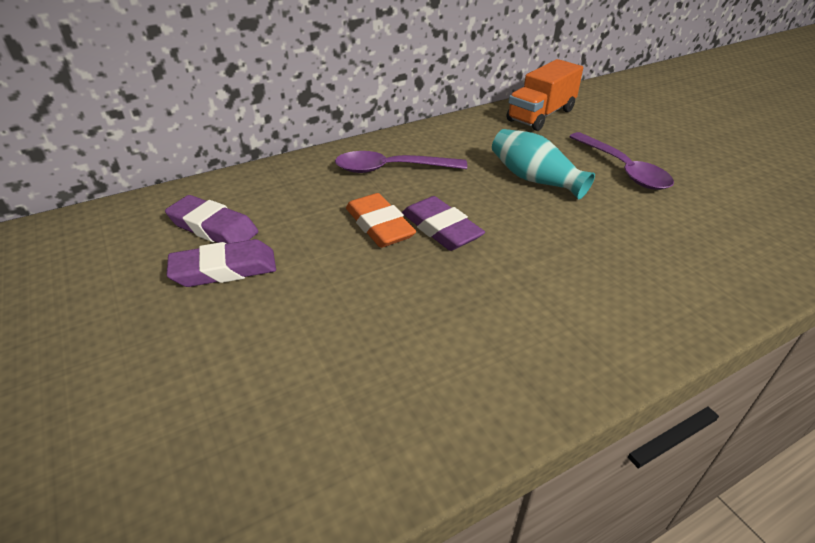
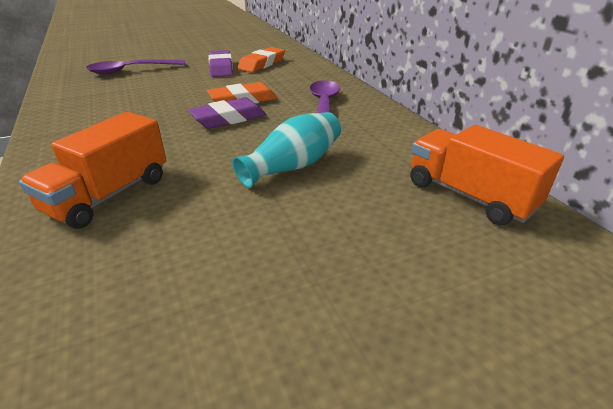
camera: 95 degrees right, 5 degrees down
purple eraser [165,195,258,244] -> orange eraser [238,47,285,72]
purple spoon [569,132,674,190] -> purple spoon moved to [86,59,185,74]
none -> orange truck [19,112,166,229]

